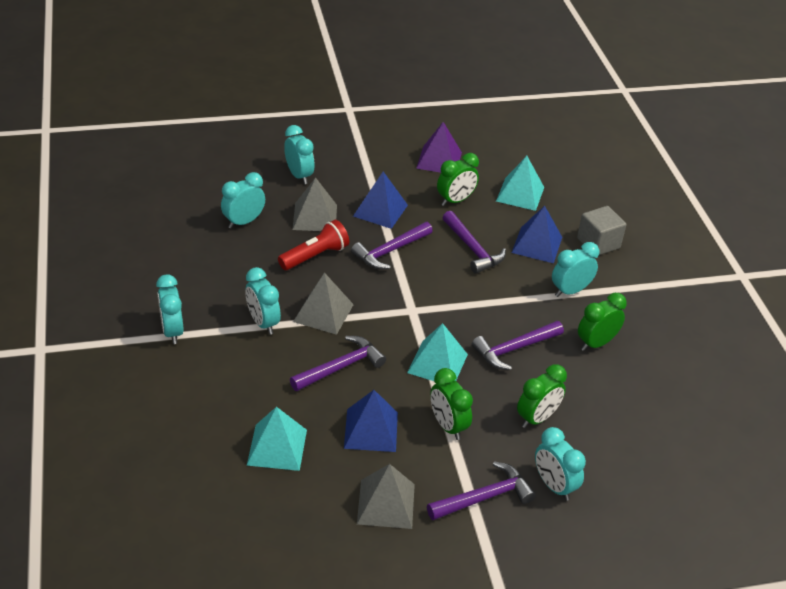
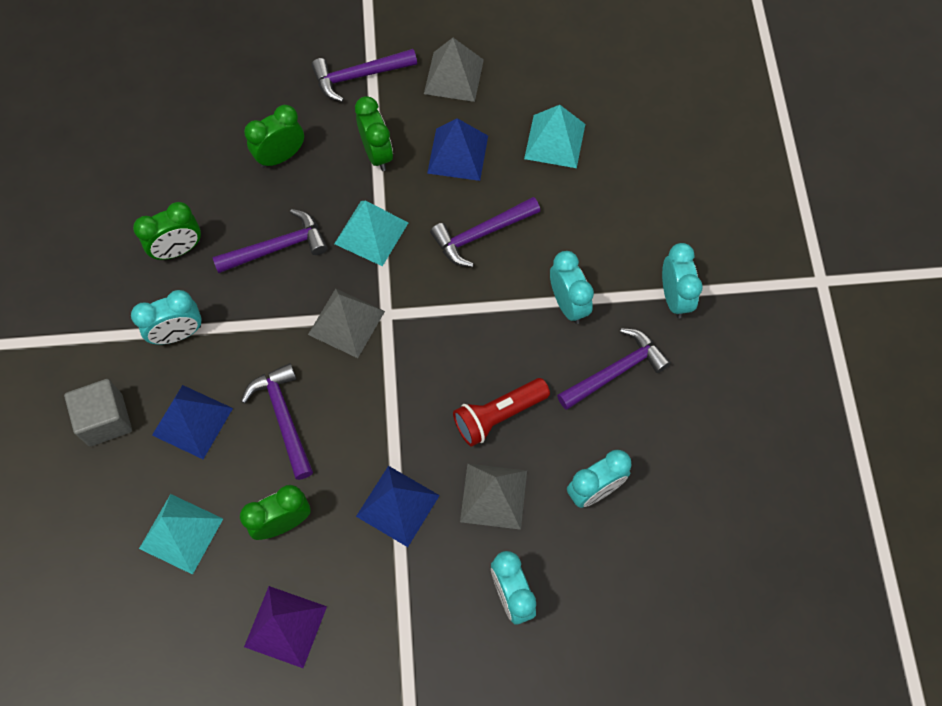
camera: 170 degrees left, 25 degrees up
grey pyramid [293,272,354,335] -> grey pyramid moved to [308,289,385,358]
purple hammer [351,222,433,269] -> purple hammer moved to [557,328,671,410]
turquoise clock [535,427,586,501] -> none

